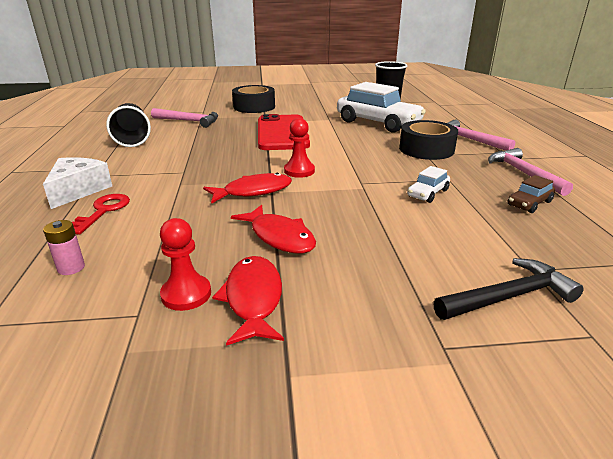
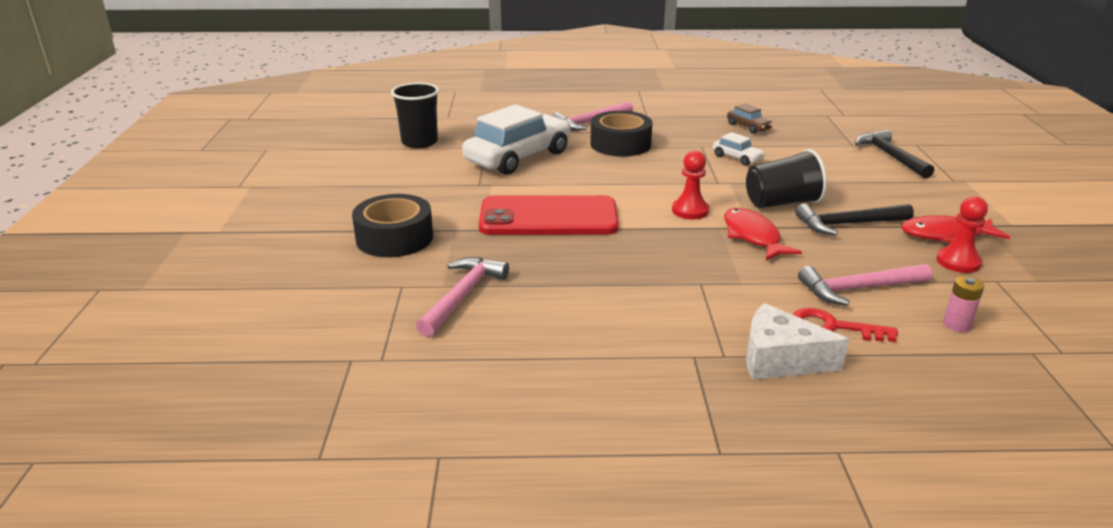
camera: 85 degrees left, 0 degrees up
black cup [106,103,151,147] -> black cup moved to [746,149,827,208]
red fish [231,205,316,254] -> black hammer [795,203,914,235]
pink hammer [488,148,573,196] -> pink hammer moved to [798,264,932,306]

